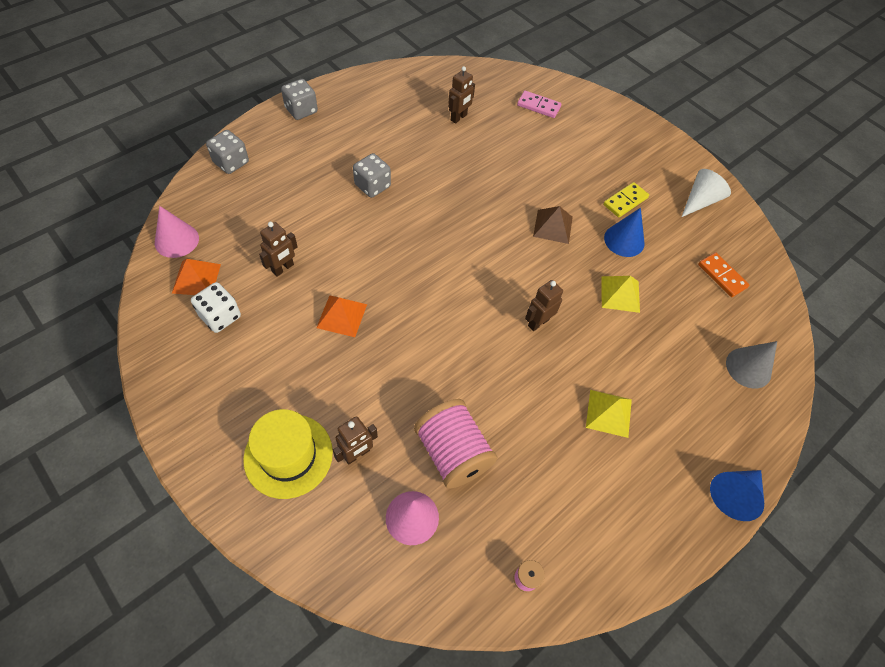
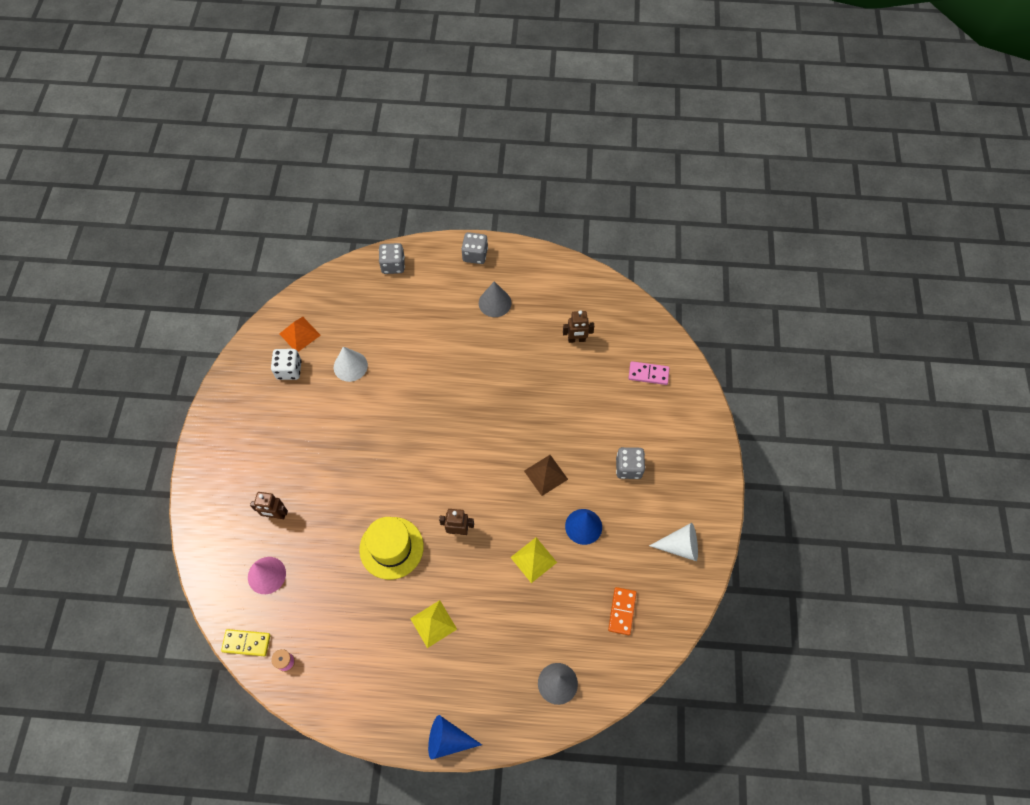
camera: 50 degrees right, 5 degrees up
pink cone [155,206,199,258] -> none
yellow hat [243,409,333,499] -> yellow hat moved to [359,517,424,580]
brown robot [259,222,298,277] -> white cone [334,347,368,382]
orange pyramid [316,295,367,337] -> none
grey dice [353,153,391,198] -> grey dice moved to [616,447,645,479]
pink spool [414,399,497,489] -> none
pink domino [517,91,561,118] -> pink domino turned 60 degrees counterclockwise [628,361,669,385]
yellow domino [603,182,649,218] -> yellow domino moved to [221,629,271,656]
none -> grey cone [479,281,511,317]

